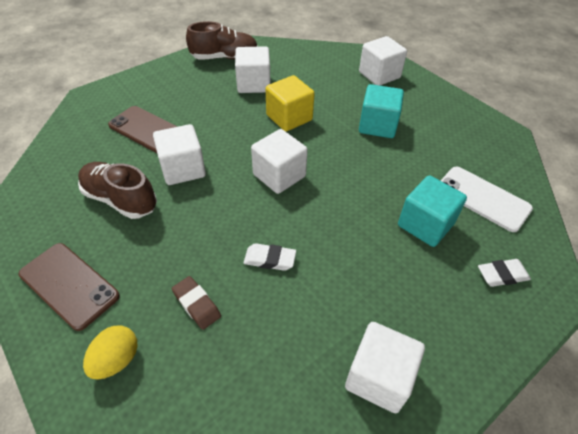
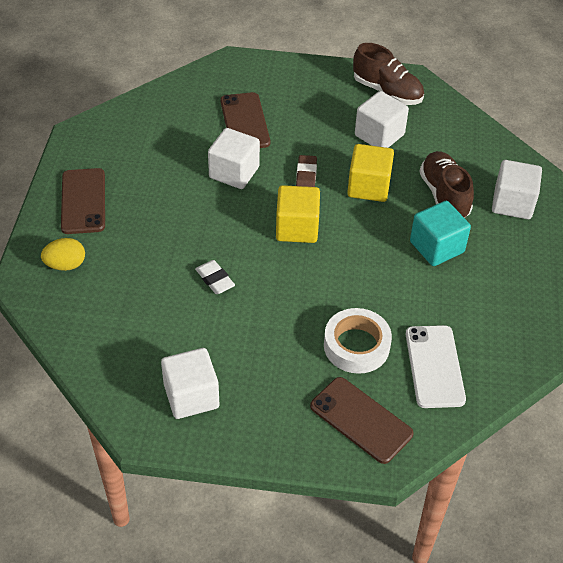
camera: 45 degrees right, 0 degrees up
brown shoe [78,162,157,219] -> brown shoe moved to [419,151,474,218]
brown eraser [172,276,221,330] -> brown eraser moved to [296,155,317,187]
white cube [251,129,308,194] -> yellow cube [276,185,320,243]
turquoise cube [398,175,467,247] -> white tape [324,308,392,374]
white eraser [478,259,531,287] -> brown phone [310,377,414,464]

